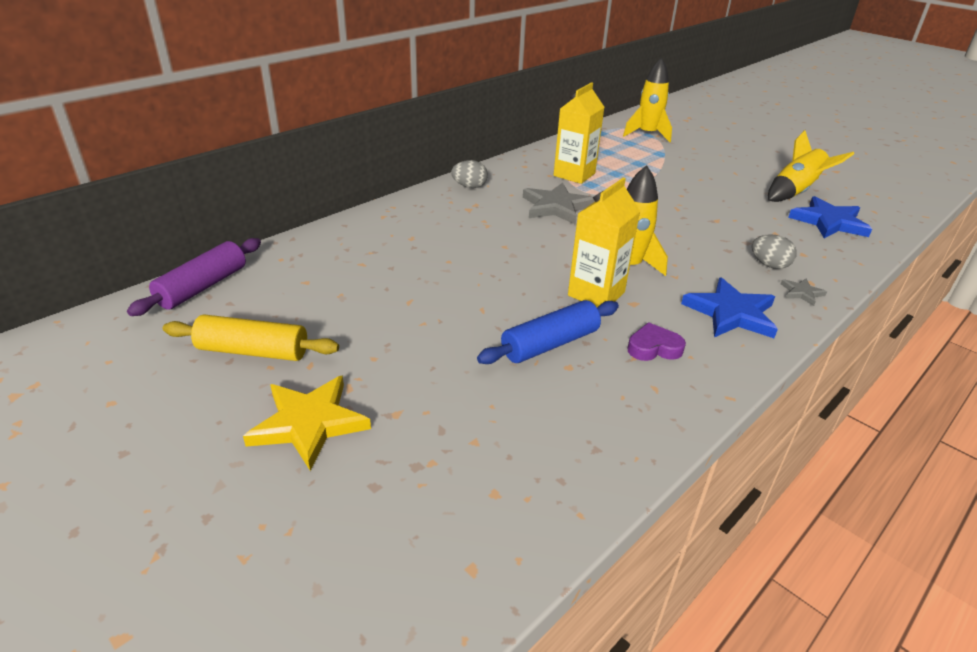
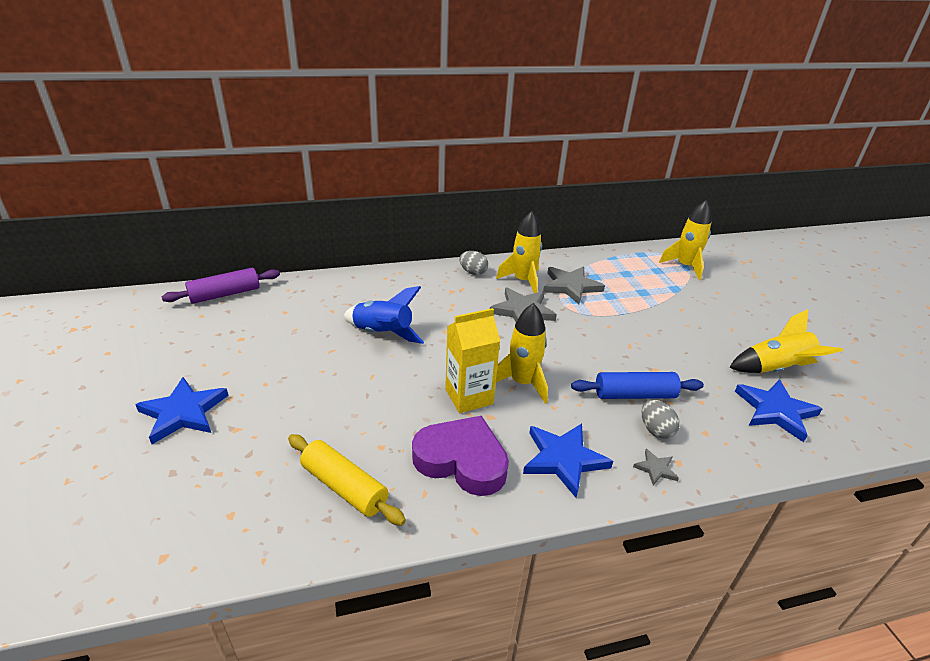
camera: 30 degrees right, 0 degrees up
yellow rolling pin [163,314,339,361] -> yellow rolling pin moved to [288,434,406,526]
yellow star [243,376,371,471] -> blue star [135,377,229,444]
blue rolling pin [477,300,619,364] -> blue rolling pin moved to [571,372,704,399]
yellow carton [554,82,604,184] -> grey star [543,266,605,304]
purple heart [627,323,686,361] -> purple heart [412,416,509,496], size x1.97
none -> blue rocket [344,286,424,344]
none -> yellow rocket [496,211,542,293]

